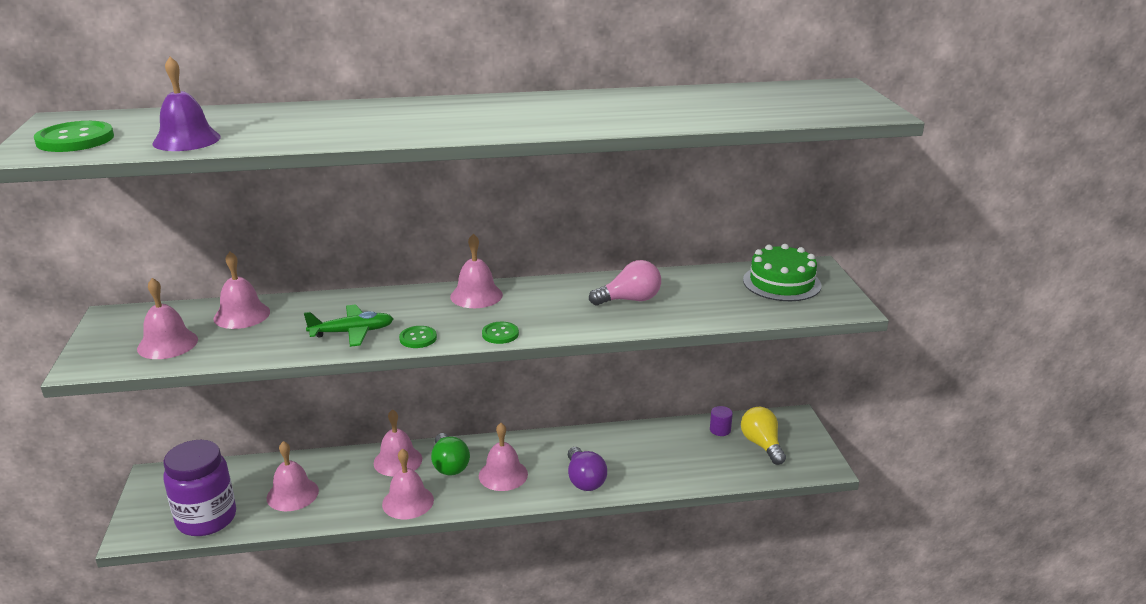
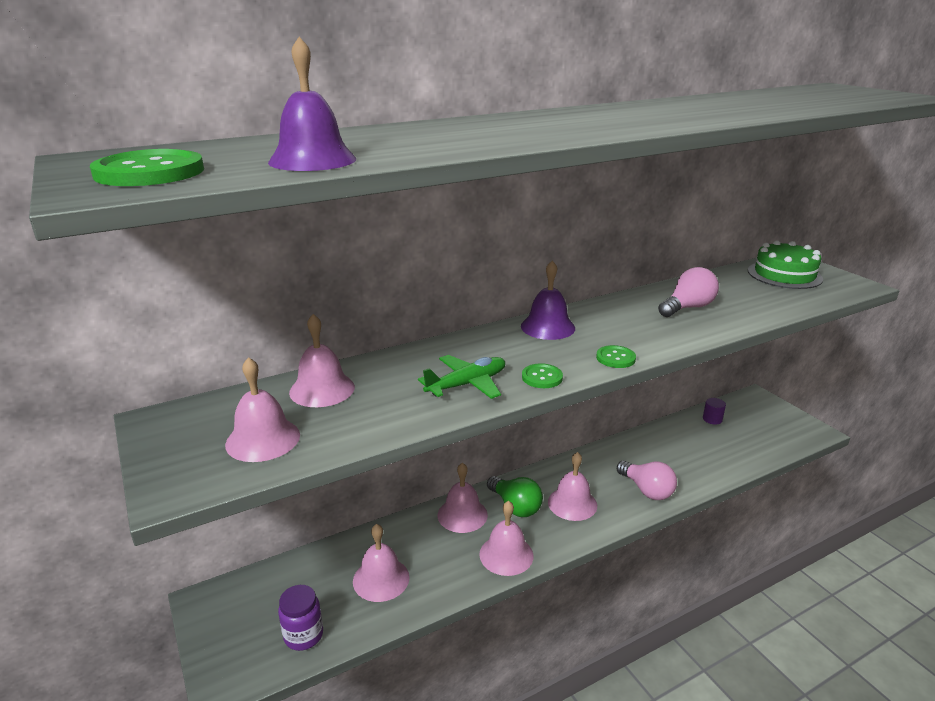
camera: 20 degrees left, 0 degrees up
purple jar [163,440,236,536] -> purple jar [278,585,323,651], size x0.57
pink bell [450,234,503,308] -> purple bell [521,261,575,340]
purple light bulb [568,447,607,491] -> pink light bulb [617,461,677,500]
yellow light bulb [741,407,786,465] -> none

